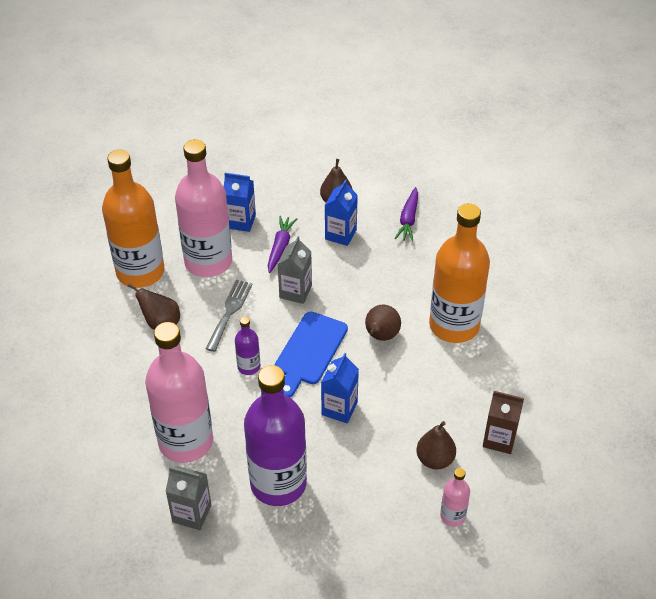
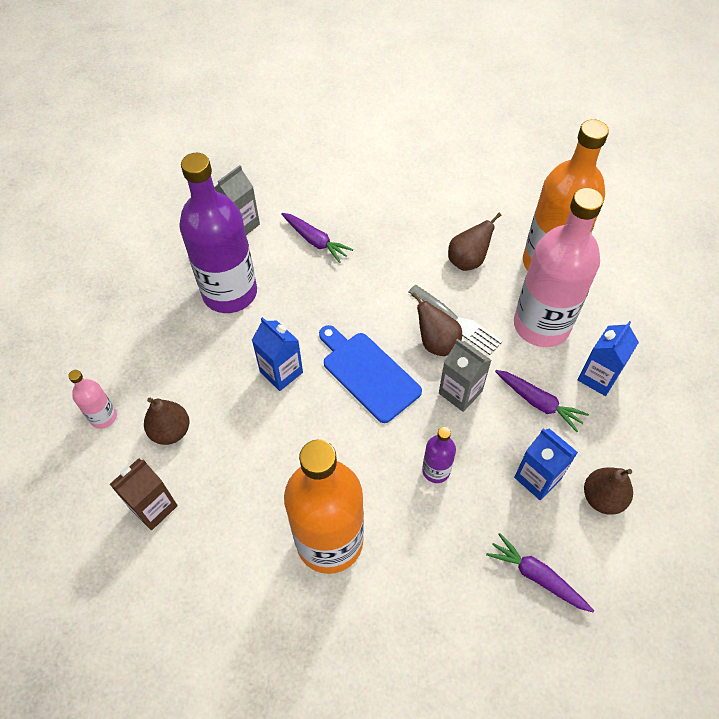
camera: 115 degrees right, 10 degrees up
pink bottle [145,322,213,463] -> purple carrot [281,213,353,263]
purple bottle [235,317,260,375] -> purple bottle moved to [422,427,456,483]
brown pear [365,304,401,341] -> brown pear moved to [411,292,462,356]

